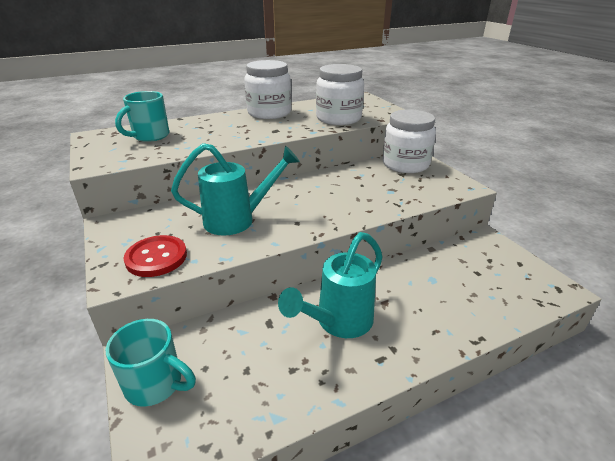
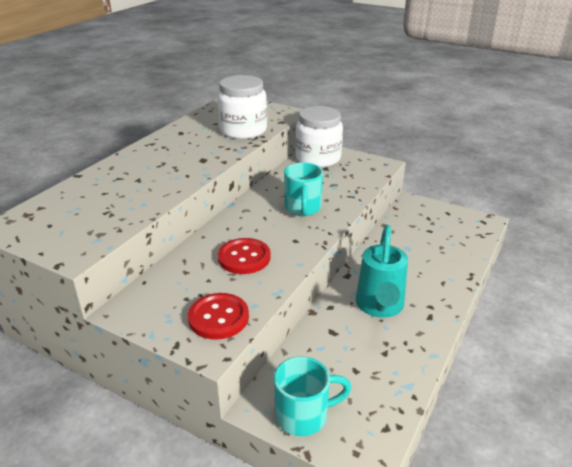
camera: 35 degrees left, 0 degrees up
turquoise mug [115,91,169,142] -> turquoise mug moved to [284,162,323,216]
turquoise watering can [171,143,300,236] -> red button [218,238,271,274]
white jar [244,60,291,119] -> none

